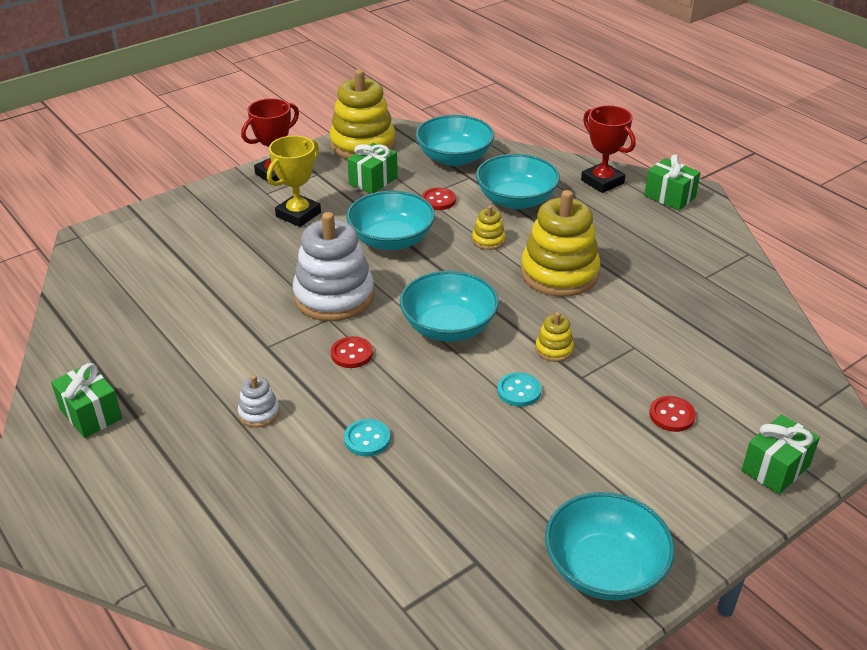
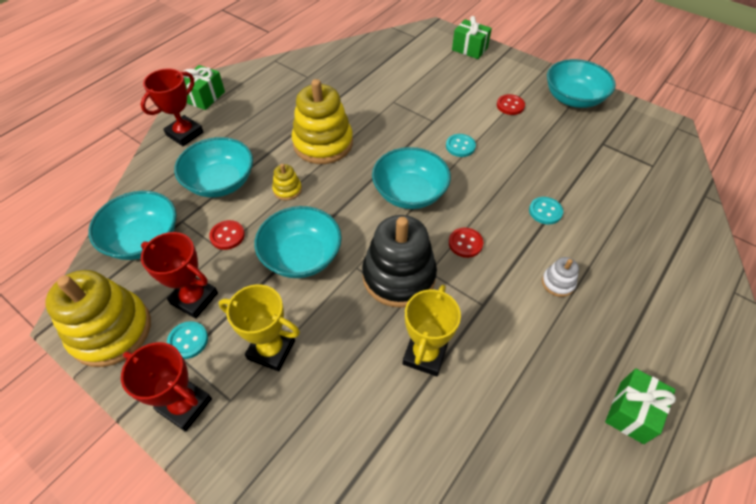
camera: 105 degrees left, 15 degrees up
white stacking toy [292,212,374,321] -> black stacking toy [362,215,437,308]
green gift [347,143,398,194] -> red trophy [141,232,218,319]
yellow stacking toy [535,312,574,362] -> none
red button [649,396,696,432] -> red button moved to [497,94,525,115]
none -> turquoise button [167,321,208,359]
none -> yellow trophy [403,285,461,376]

